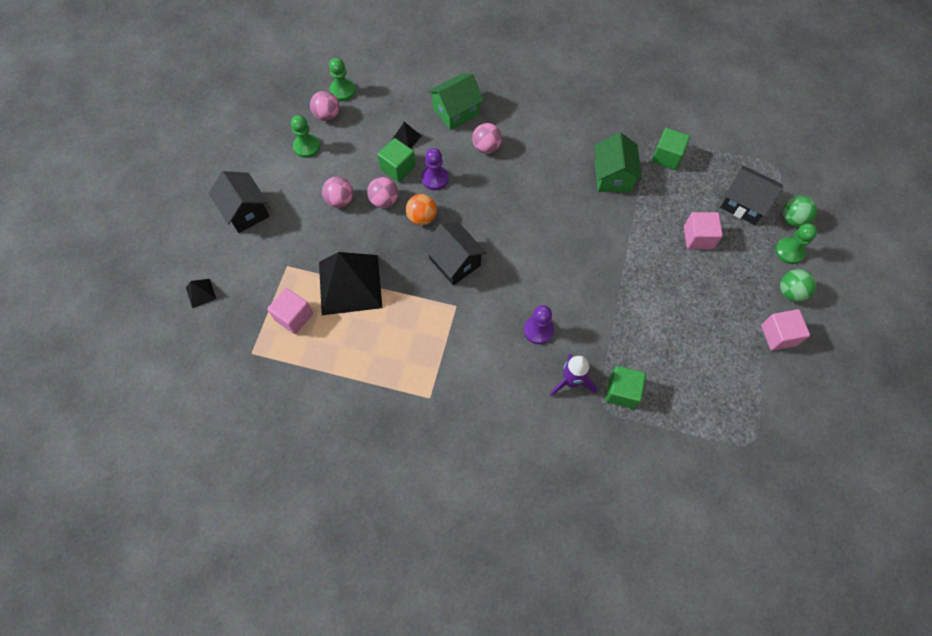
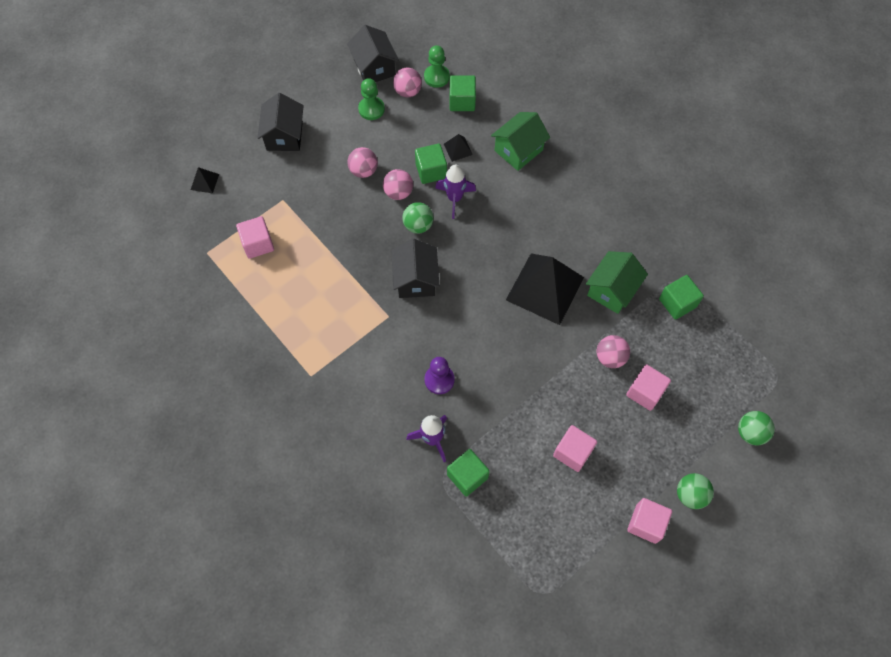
camera: 35 degrees right, 0 degrees up
black pyramid [319,252,382,315] -> black pyramid moved to [506,253,584,325]
orange ball [406,194,437,225] -> green ball [402,202,433,234]
purple pawn [421,148,449,190] -> purple rocket [435,164,476,219]
green house [428,73,484,130] -> green house turned 45 degrees counterclockwise [491,112,550,171]
pink ball [472,123,502,153] -> pink ball moved to [597,335,630,368]
black house [720,165,783,225] -> black house moved to [347,25,399,82]
green pawn [775,223,817,264] -> none
none -> green cube [450,75,476,111]
none -> pink cube [553,425,597,472]

